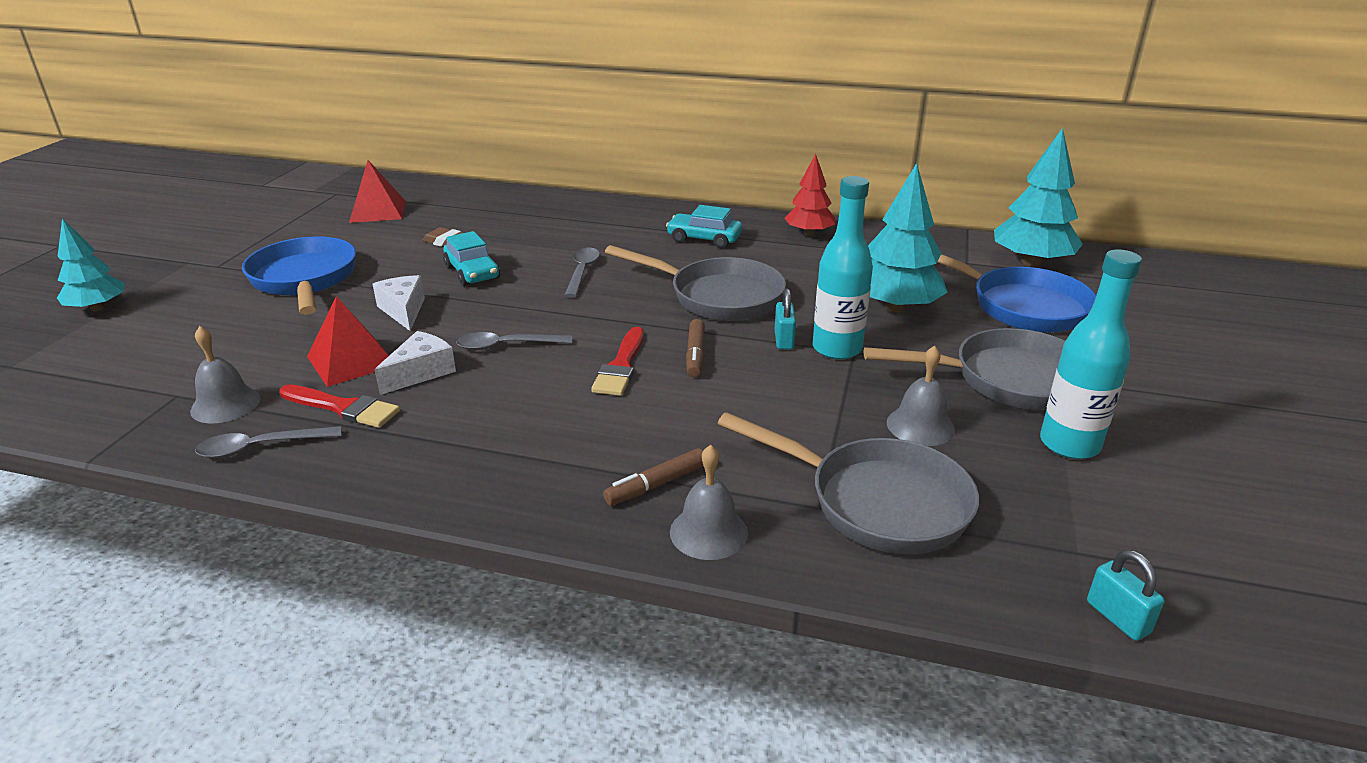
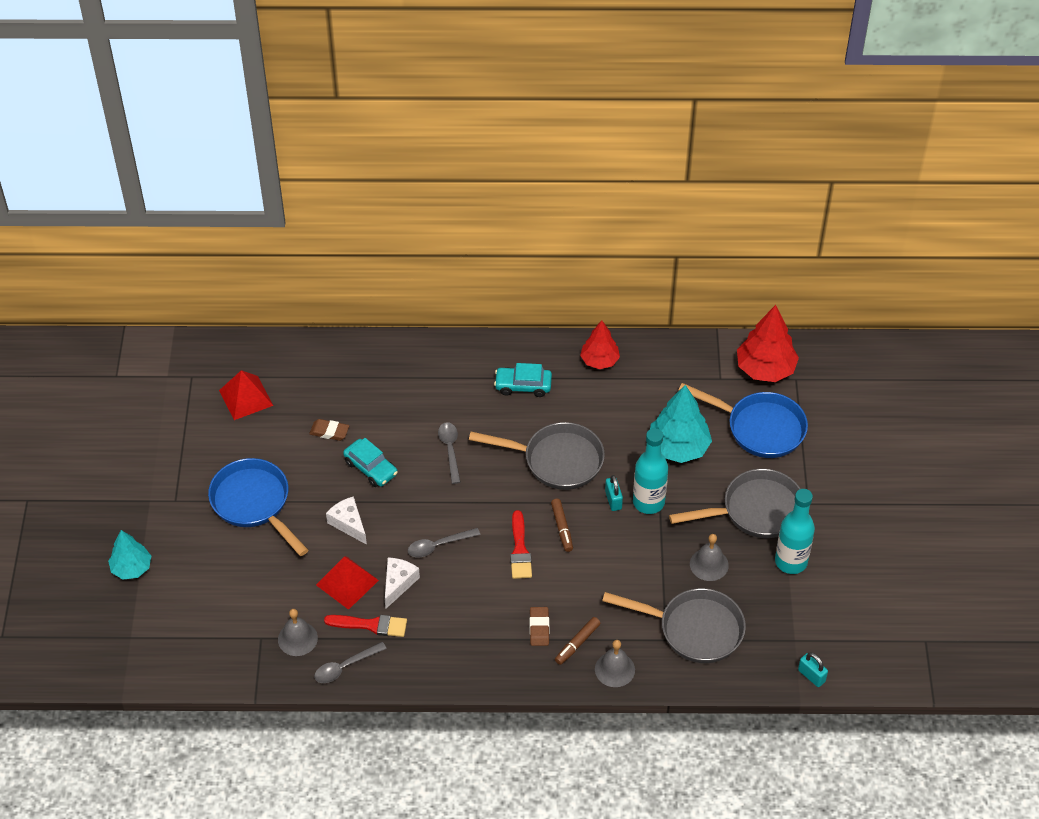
camera: 15 degrees left, 20 degrees up
turquoise tree [994,128,1083,267] -> red tree [737,305,799,382]
none -> brown eraser [530,607,549,646]

